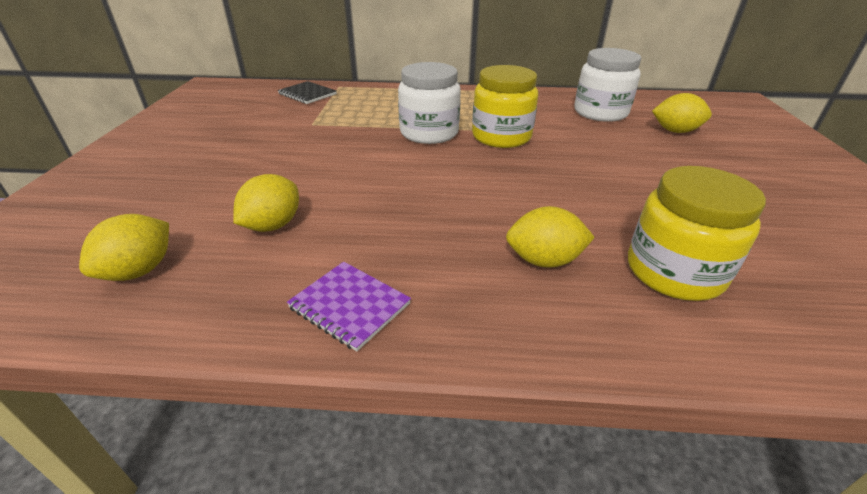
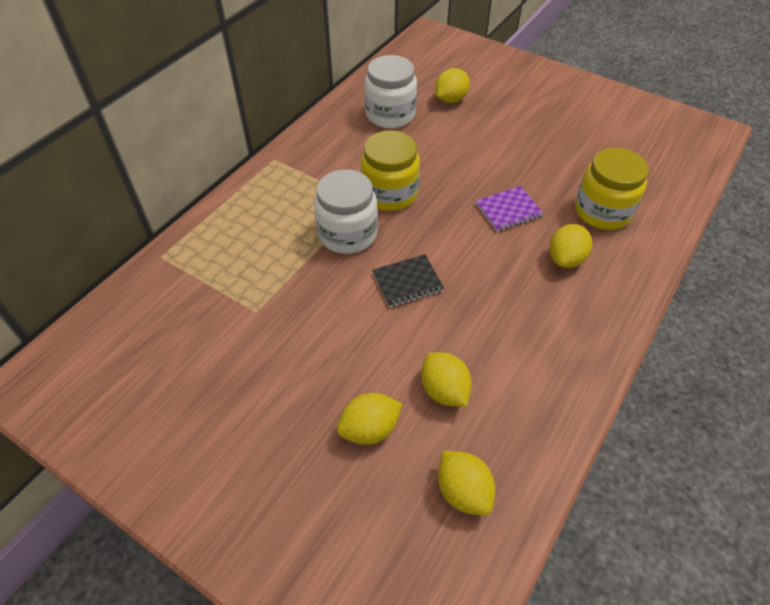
camera: 60 degrees left, 15 degrees up
black notebook [278,81,337,104] -> black notebook moved to [372,254,444,307]
purple notebook [287,262,411,351] -> purple notebook moved to [475,186,544,231]
none -> yellow lemon [337,393,403,445]

